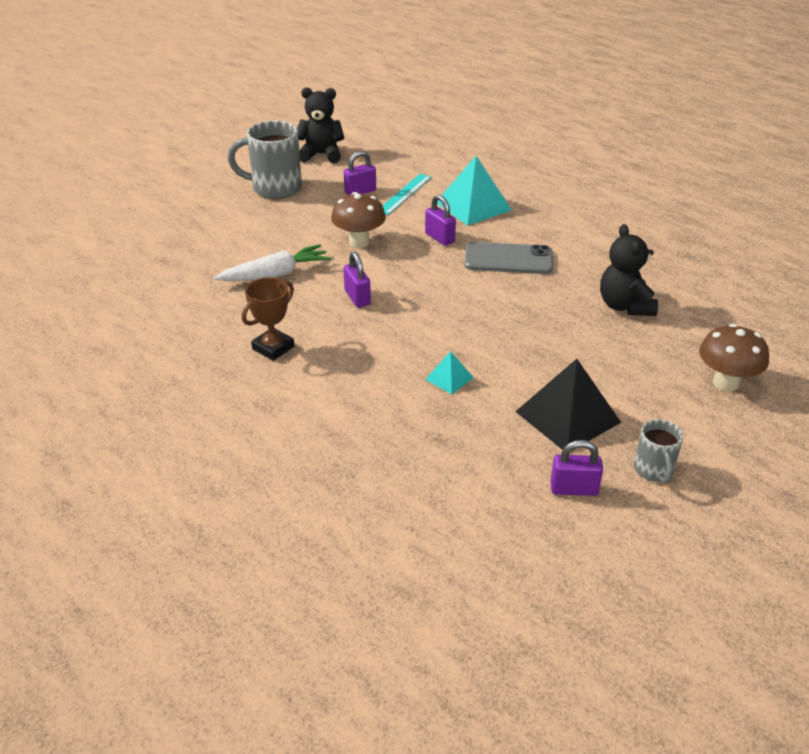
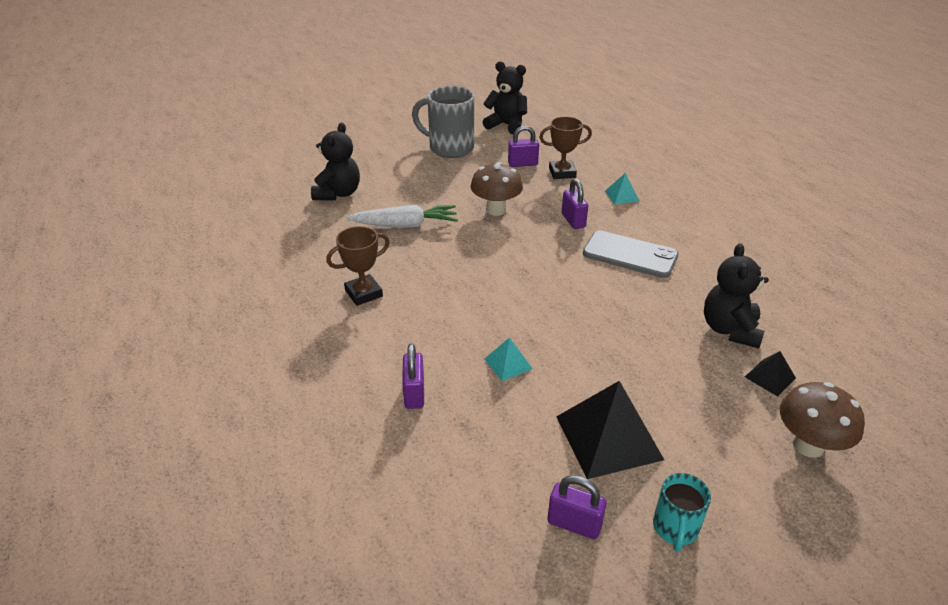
camera: 20 degrees right, 0 degrees up
purple padlock [343,252,371,308] -> purple padlock moved to [402,343,424,409]
turquoise ruler [383,174,431,215] -> brown trophy [539,116,592,179]
turquoise pyramid [437,156,512,226] -> turquoise pyramid [605,173,639,205], size x0.49
grey mug [634,419,683,484] -> turquoise mug [653,473,711,552]
none -> black teddy bear [311,122,360,200]
none -> black pyramid [745,351,796,397]

